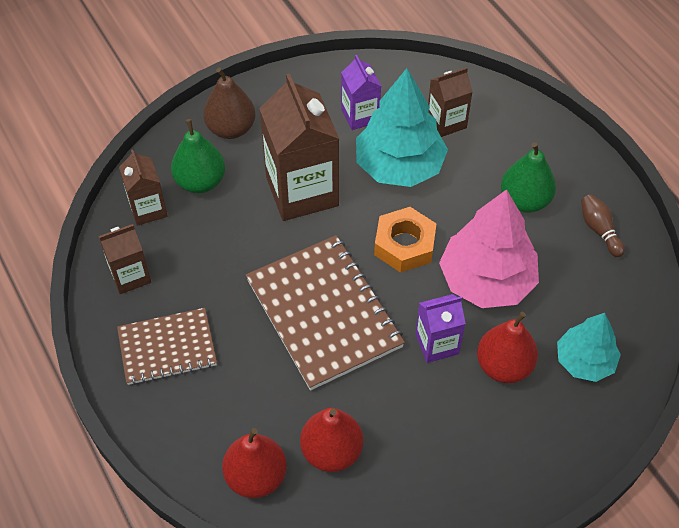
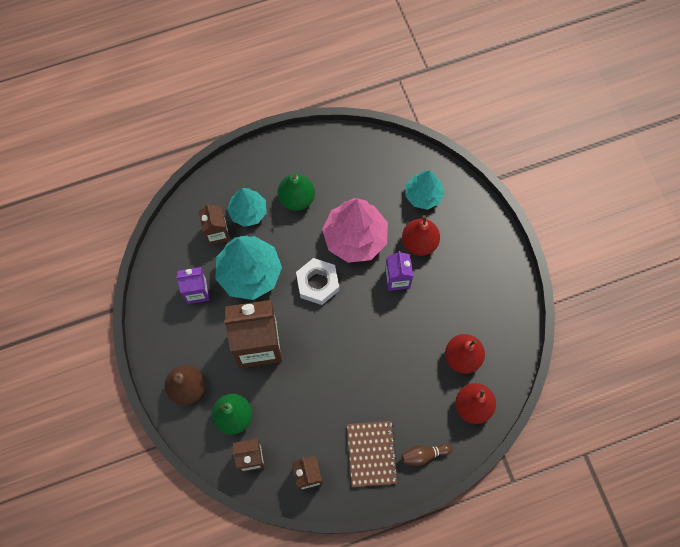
camera: 80 degrees left, 15 degrees up
brown notebook [246,235,405,390] -> none
orange nut [374,207,437,273] -> white nut [296,258,339,305]
brown bowling pin [581,194,625,257] -> brown bowling pin moved to [401,443,452,466]
none -> turquoise tree [227,188,267,227]

